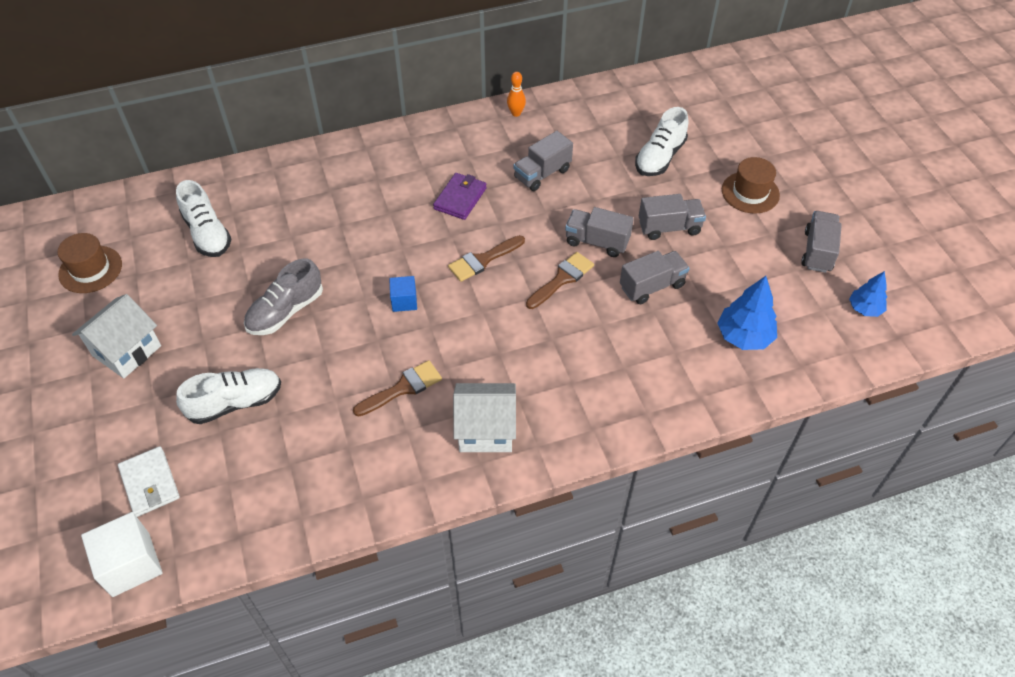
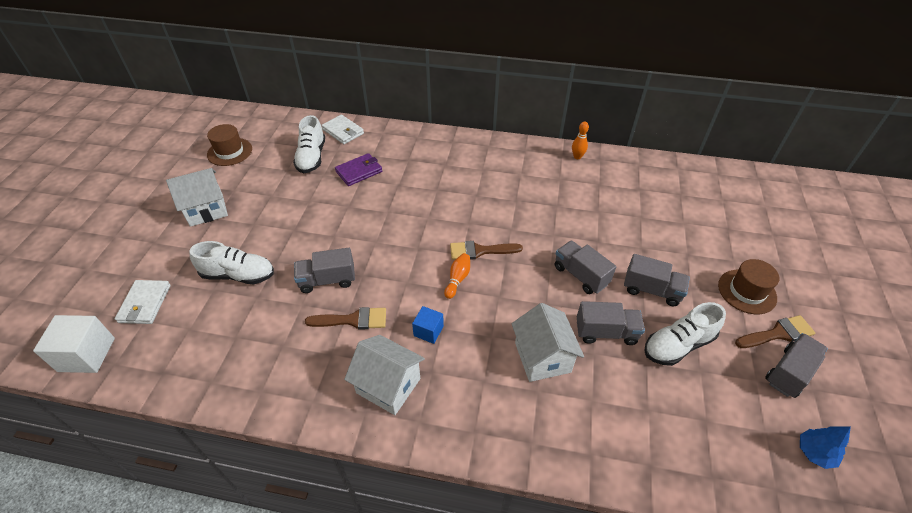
camera: 30 degrees right, 5 degrees down
grey shoe [244,258,323,335] -> none
blue cube [389,276,417,312] -> blue cube moved to [412,306,444,344]
purple wallet [433,173,487,220] -> purple wallet moved to [335,153,382,186]
grey truck [513,131,573,191] -> grey truck moved to [294,248,355,293]
brown brush [526,252,594,309] -> brown brush moved to [735,315,815,348]
white shoe [635,107,688,176] -> white shoe moved to [644,302,726,366]
blue tree [717,276,777,350] -> none
none -> white wallet [321,115,364,144]
none -> orange bowling pin [444,253,470,299]
none -> white house [511,303,584,382]

